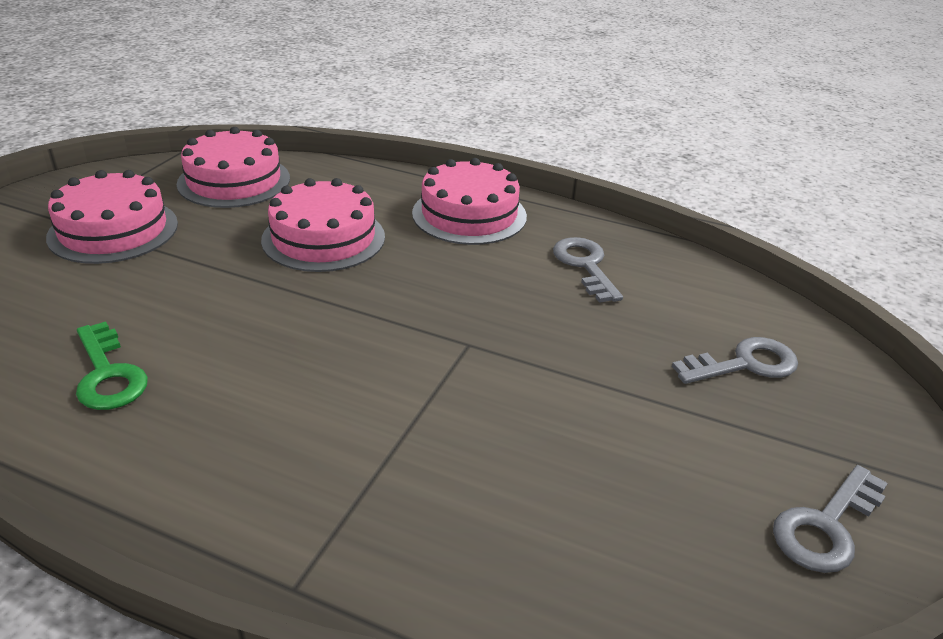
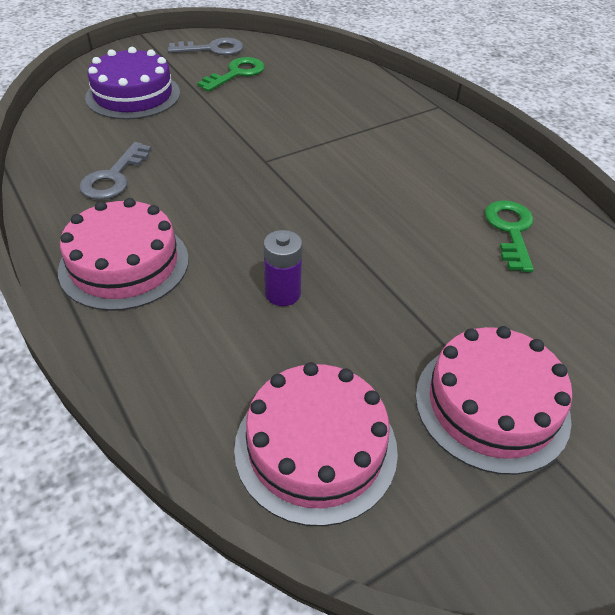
camera: 145 degrees left, 10 degrees up
pink cake [261,178,385,272] -> purple battery [263,230,302,306]
grey key [672,337,798,384] -> purple cake [85,47,180,120]
none -> green key [197,57,265,92]

